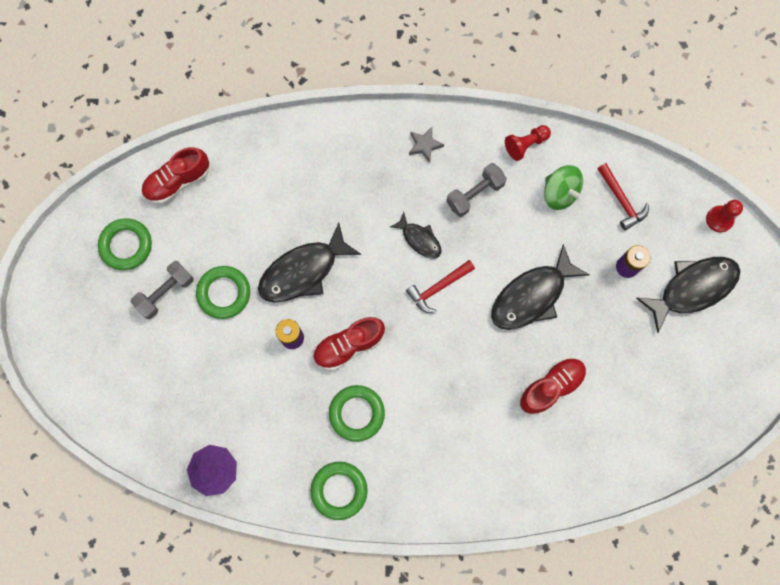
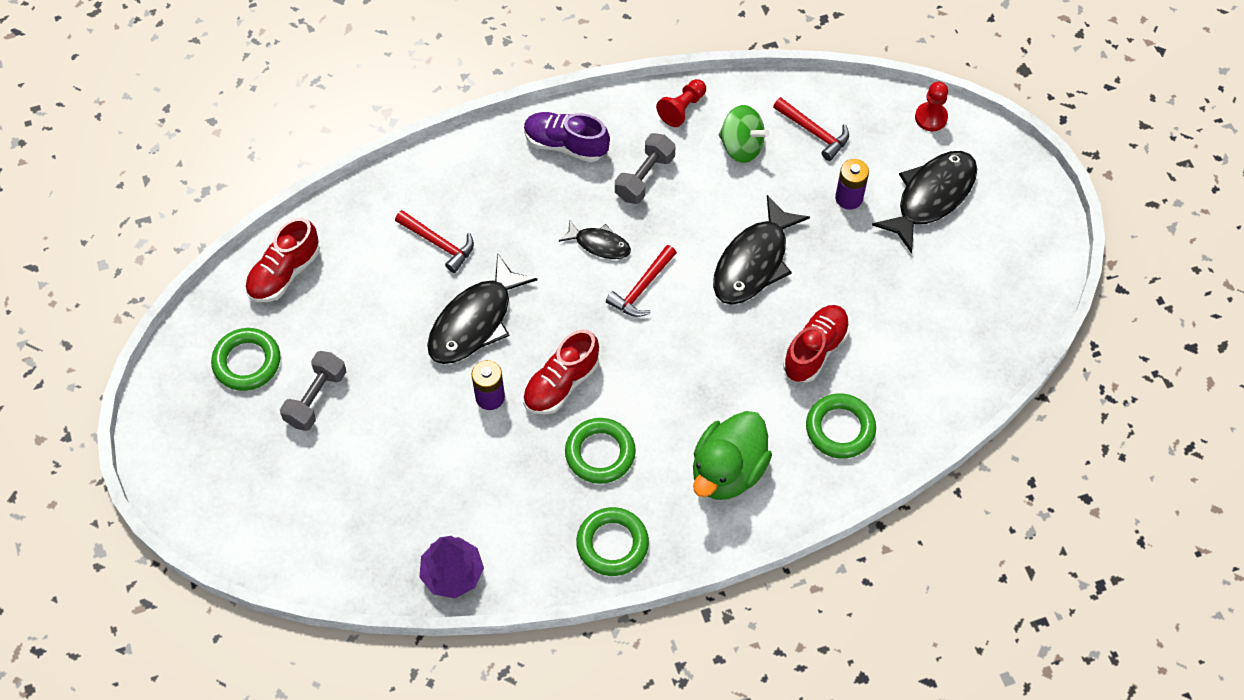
camera: 20 degrees left, 15 degrees down
green ring [196,266,250,319] -> green ring moved to [806,393,876,459]
grey star [409,127,444,163] -> purple shoe [524,112,610,162]
none -> red hammer [395,210,474,273]
none -> green duck [693,411,772,500]

